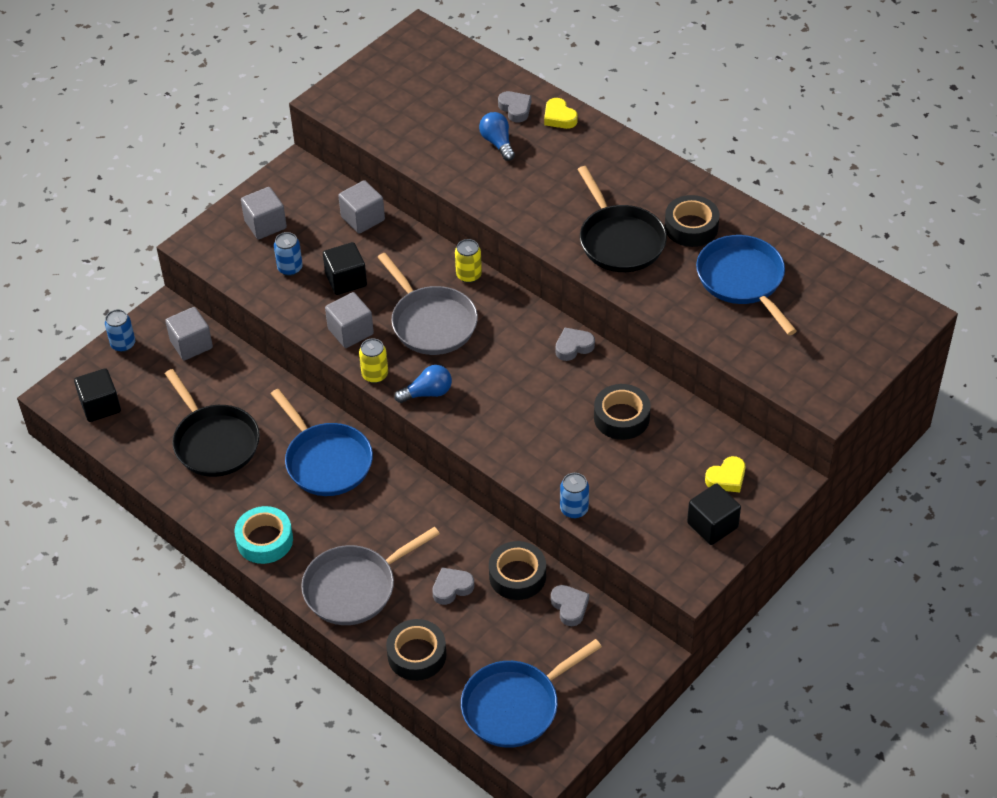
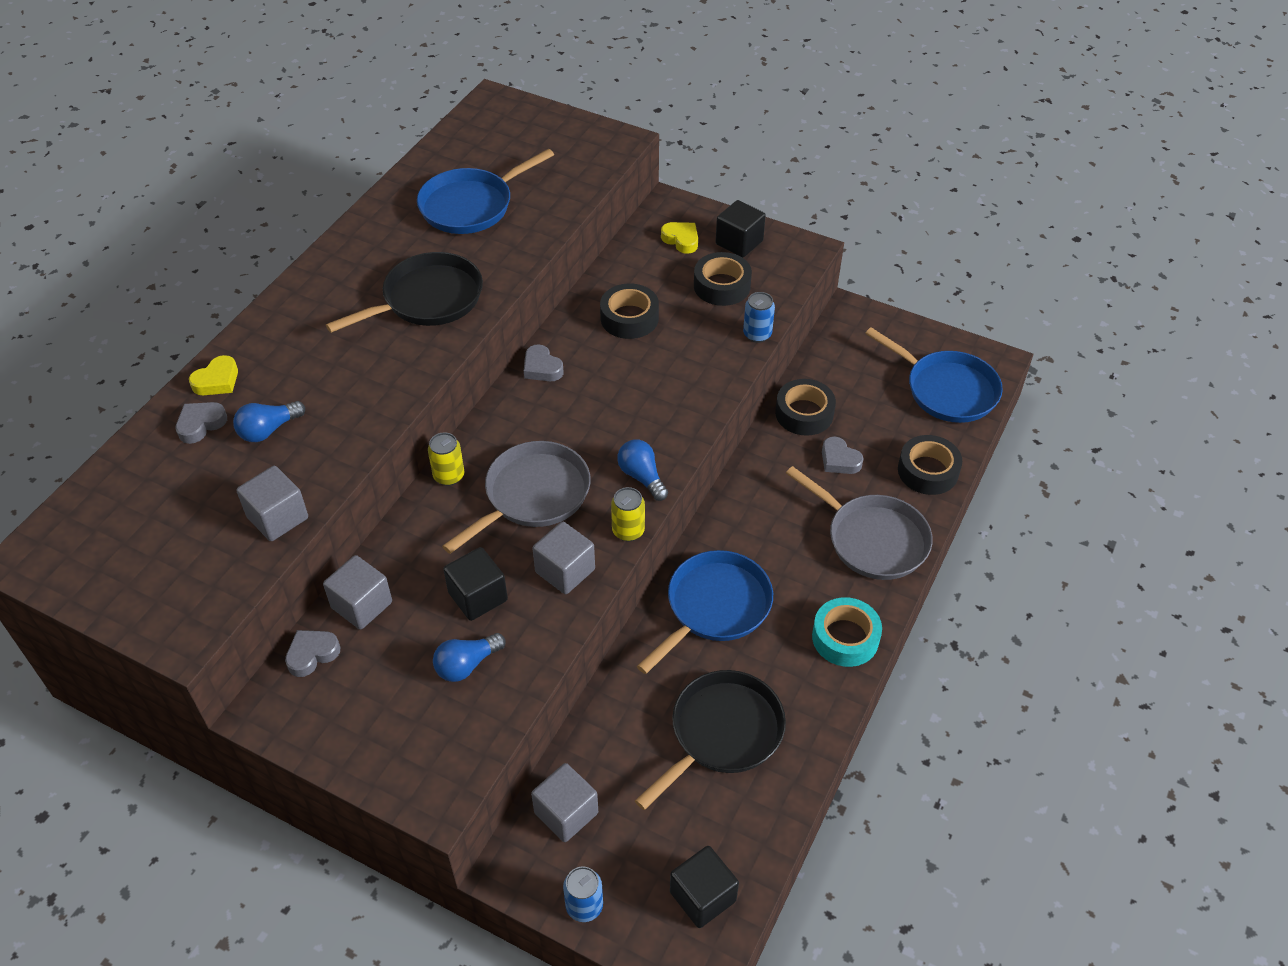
camera: 105 degrees left, 0 degrees up
grey cube [241,187,287,239] -> grey cube moved to [236,466,308,541]
blue can [274,232,303,276] -> blue light bulb [433,633,506,682]
grey heart [551,585,589,626] -> grey heart moved to [285,630,340,677]
black tape [665,195,720,247] -> black tape moved to [694,252,752,306]

